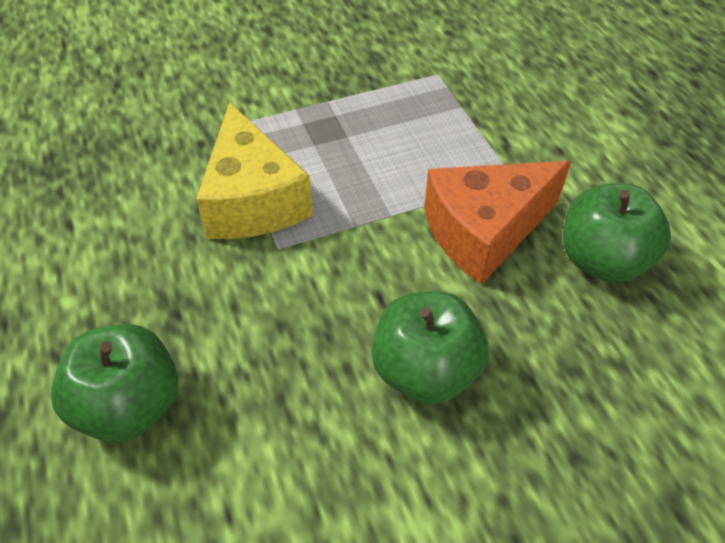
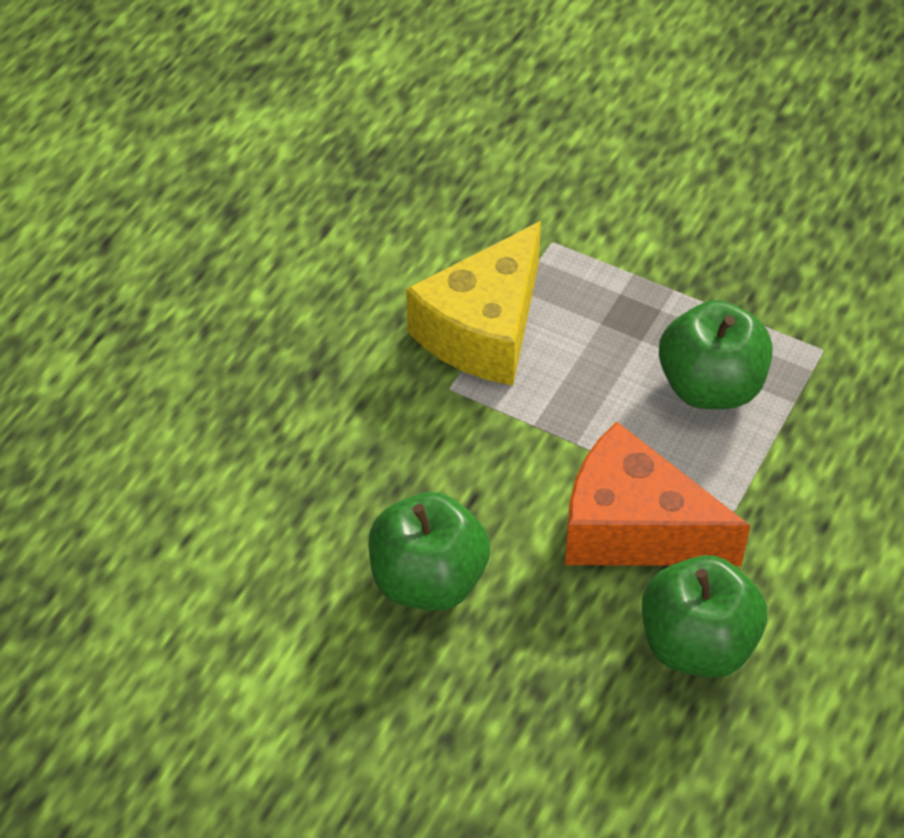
camera: 50 degrees right, 0 degrees up
green apple [51,324,178,443] -> green apple moved to [659,300,773,409]

